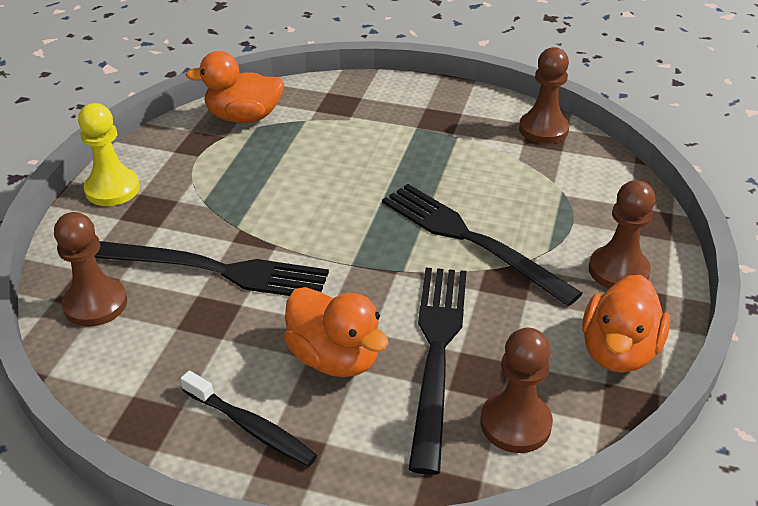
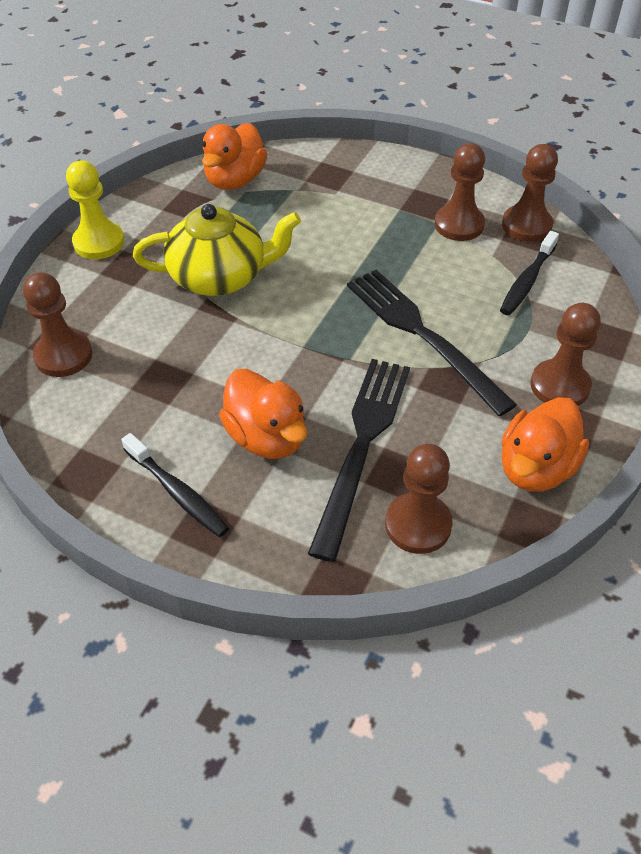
camera: 10 degrees right, 10 degrees up
black fork [94,241,329,296] -> none
orange duck [185,51,284,123] -> orange duck turned 75 degrees counterclockwise [202,123,267,190]
none -> yellow teapot [133,204,301,296]
none -> brown pawn [434,143,485,241]
none -> black toothbrush [500,231,559,315]

